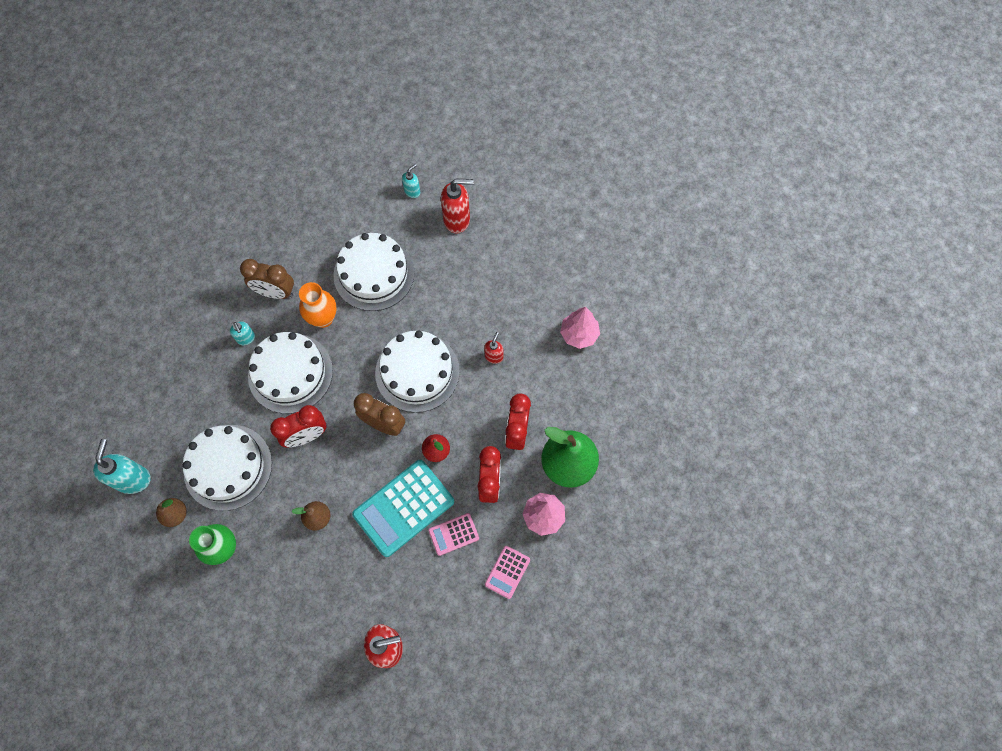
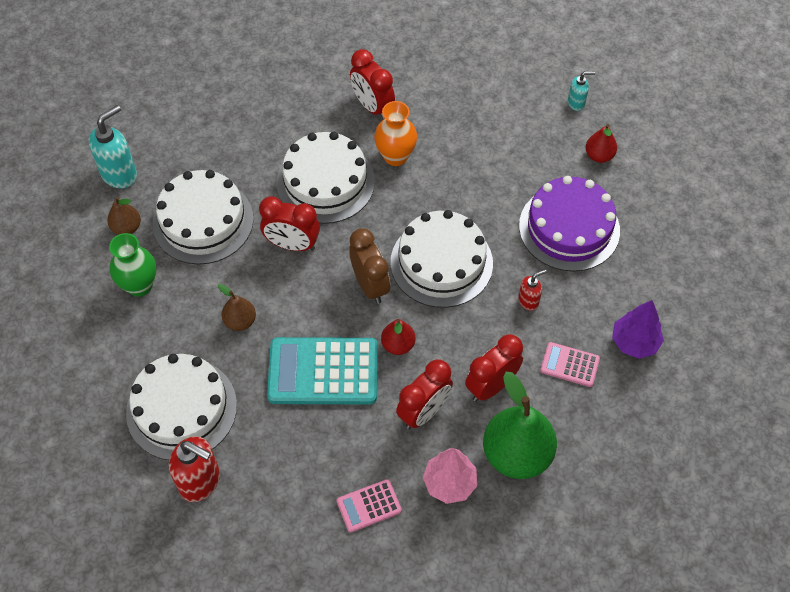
camera: 40 degrees right, 10 degrees down
turquoise soap dispenser [230,321,255,345] -> none
brown clock [240,259,294,299] -> red clock [350,49,395,120]
white cake [333,233,415,311] -> white cake moved to [126,354,237,460]
pink calculator [428,513,479,556] -> pink calculator moved to [540,342,600,387]
red soap dispenser [441,179,474,234] -> red pear [586,124,617,163]
pink tree [560,307,600,349] -> purple tree [612,300,664,359]
none -> purple cake [519,176,620,272]

